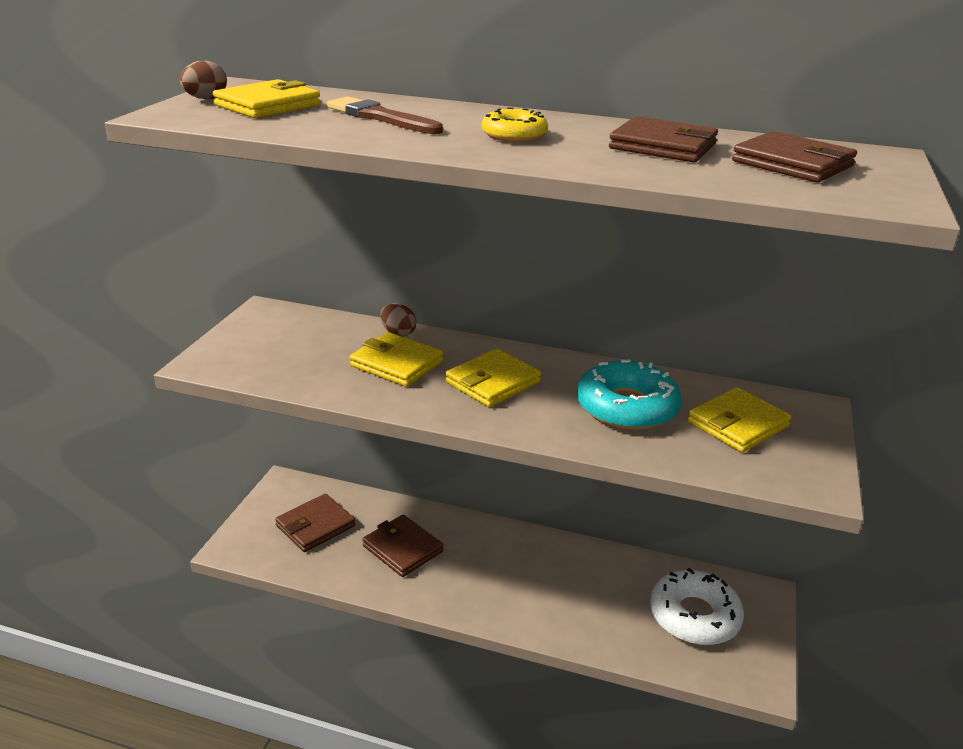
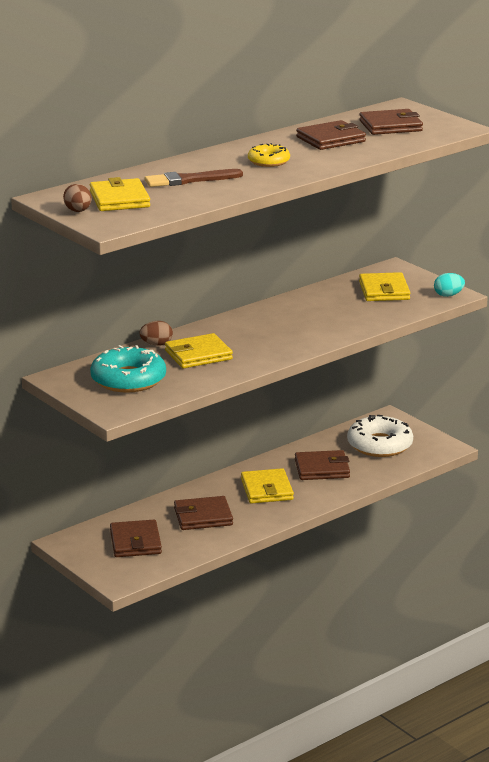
camera: 55 degrees left, 5 degrees down
yellow wallet [445,349,541,407] -> yellow wallet moved to [241,468,294,504]
turquoise donut [577,359,682,430] -> turquoise donut moved to [90,345,166,393]
none -> brown wallet [295,450,350,480]
none -> turquoise egg [434,273,465,297]

